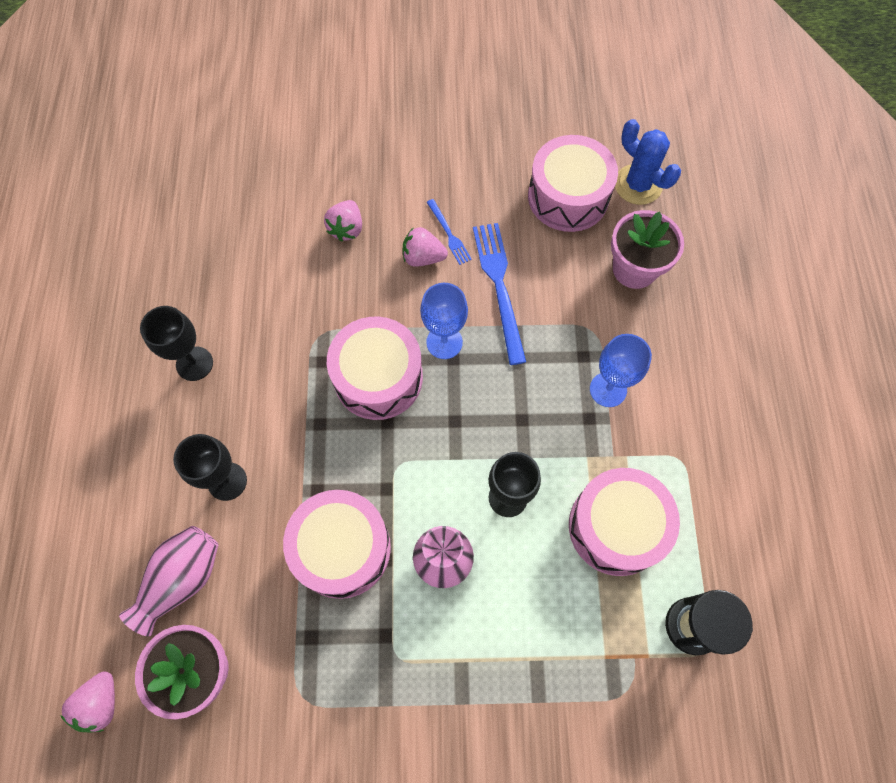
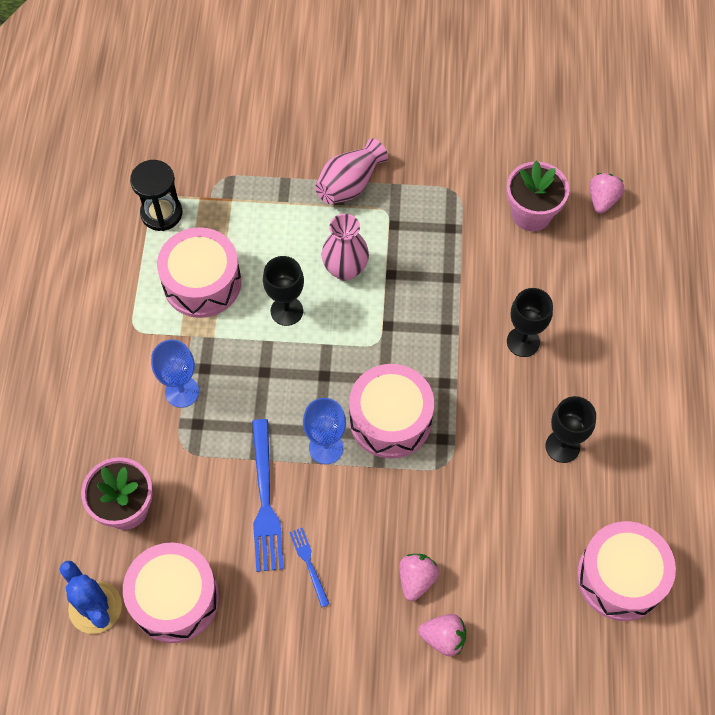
camera: 175 degrees left, 5 degrees down
pink vase [119,526,219,636] -> pink vase moved to [315,138,388,204]
pink drum [283,490,391,599] -> pink drum moved to [577,521,676,621]
pink strawberry [403,227,448,267] -> pink strawberry moved to [418,614,466,656]

